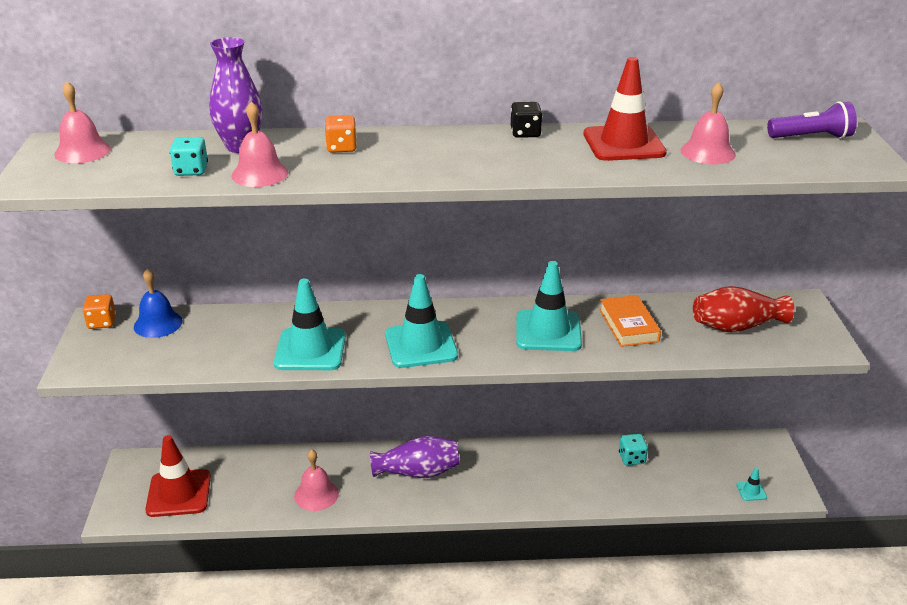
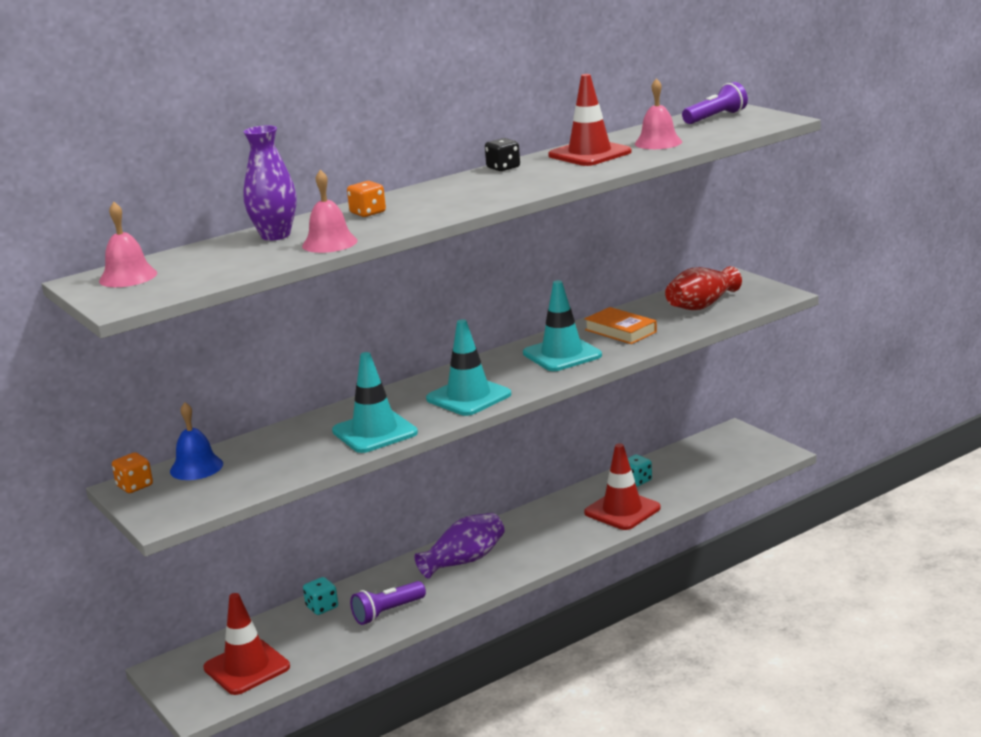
camera: 30 degrees left, 10 degrees down
turquoise dice [170,137,208,176] -> turquoise dice moved to [303,577,338,615]
pink bell [294,449,339,511] -> purple flashlight [350,581,426,625]
turquoise traffic cone [736,467,767,501] -> none
none -> red traffic cone [584,443,661,530]

